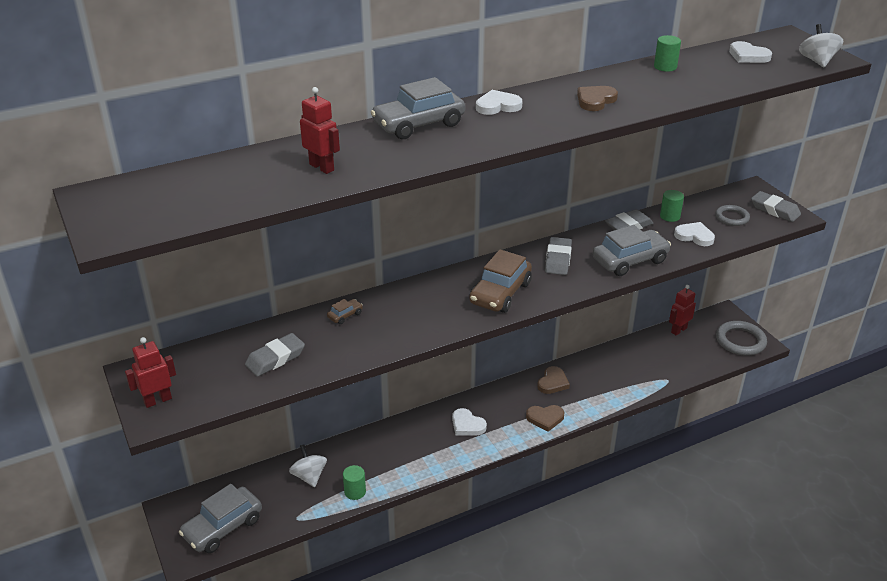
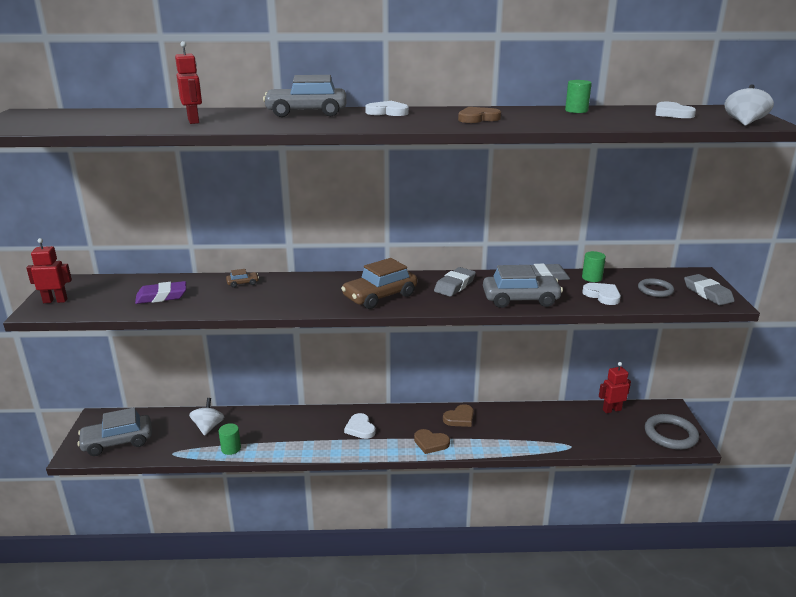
camera: 25 degrees right, 10 degrees down
grey eraser [245,333,305,377] -> purple eraser [135,281,186,304]

